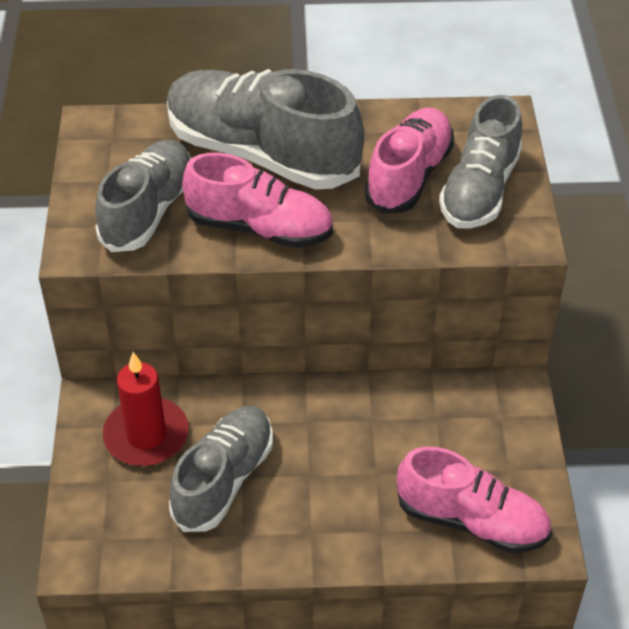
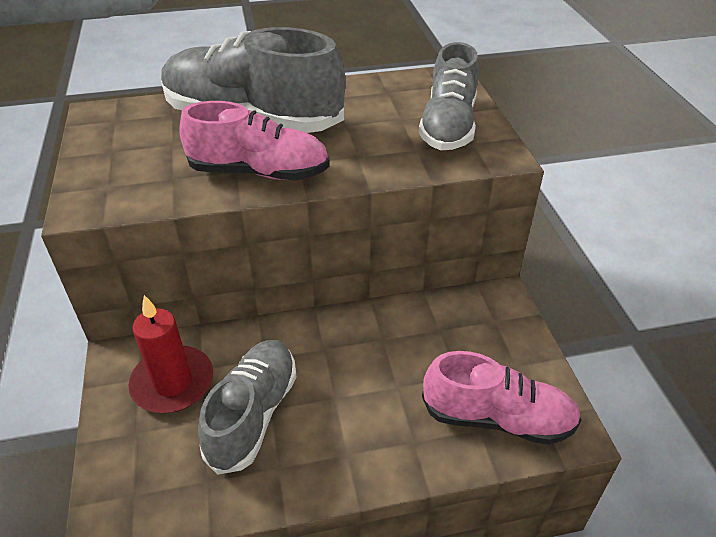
camera: 10 degrees left, 5 degrees down
grey shoe [95,140,191,252] -> none
pink shoe [365,107,454,213] -> none

